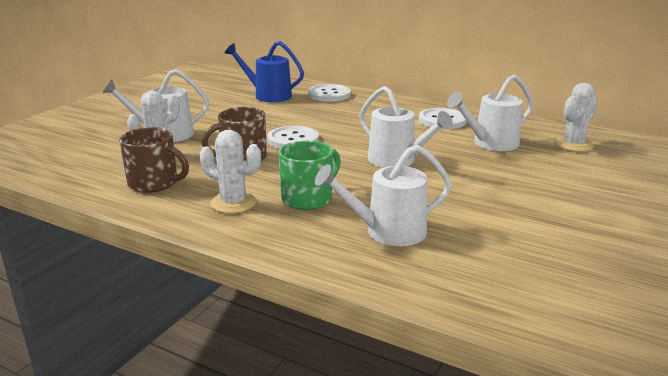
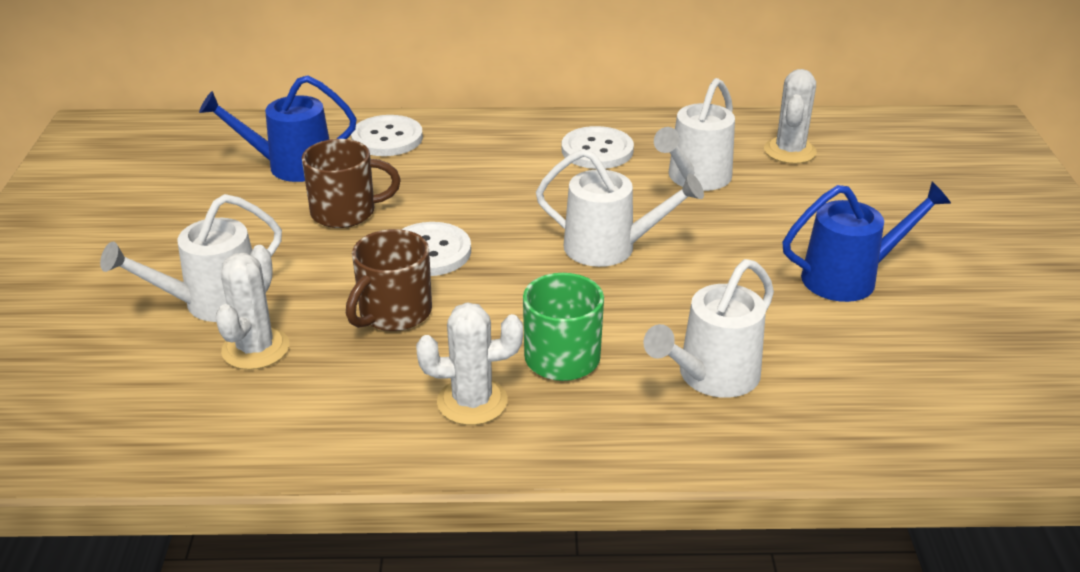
camera: 30 degrees left, 10 degrees up
brown mug [119,127,189,193] -> brown mug moved to [302,139,401,228]
none -> blue watering can [782,182,951,302]

